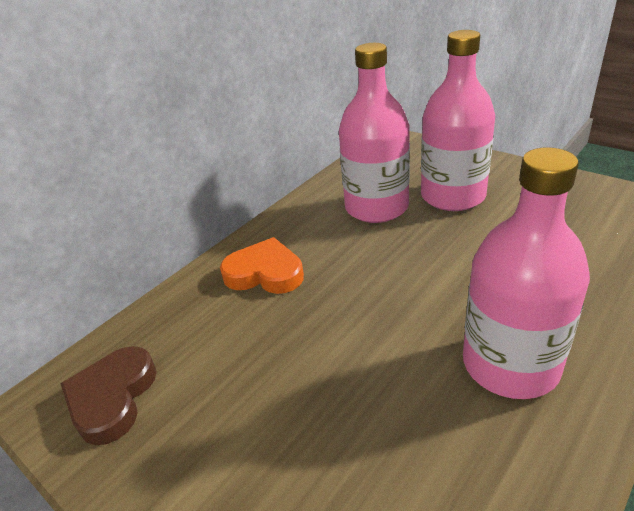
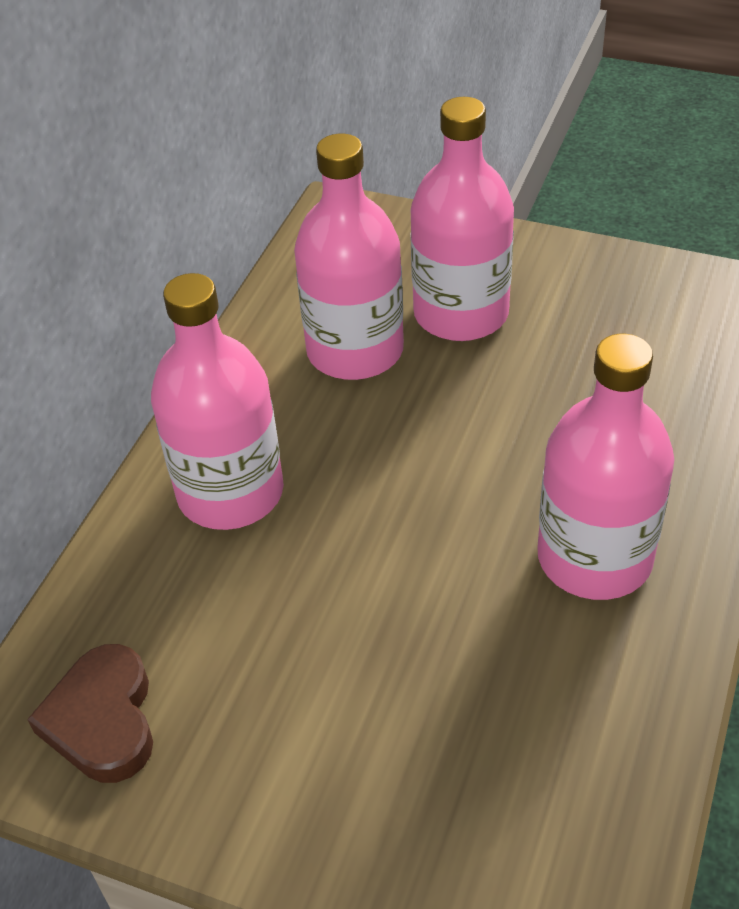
camera: 20 degrees left, 10 degrees up
orange heart [220,237,304,294] -> pink bottle [151,273,284,530]

